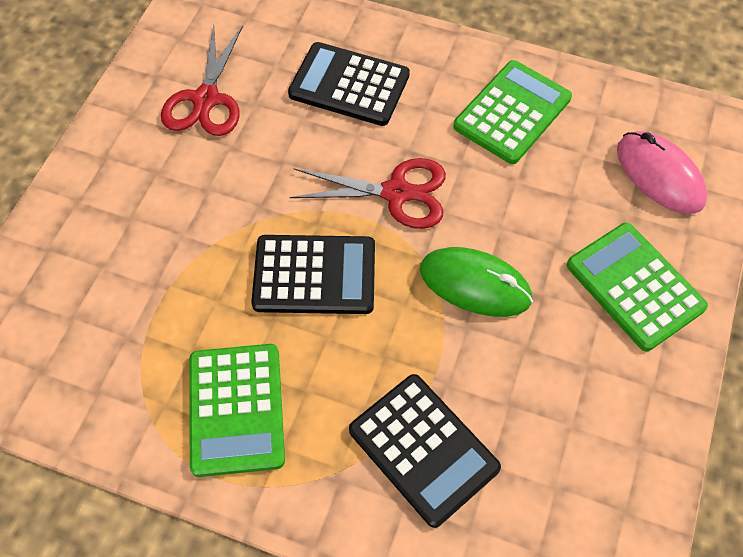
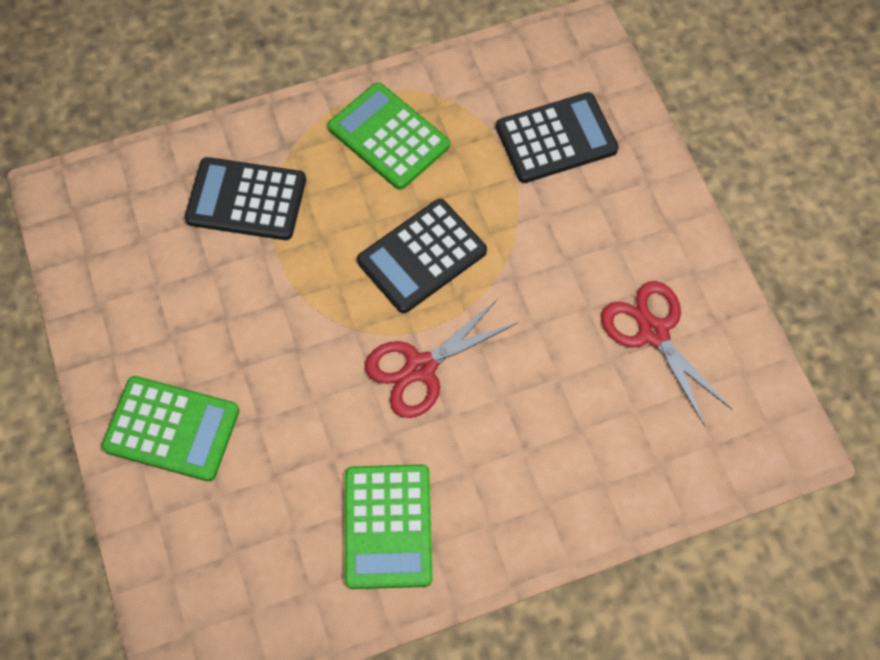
camera: 140 degrees right, 5 degrees up
black calculator [288,42,410,126] -> black calculator moved to [496,92,619,183]
green mouse [420,247,533,317] -> none
pink mouse [617,131,707,214] -> none

